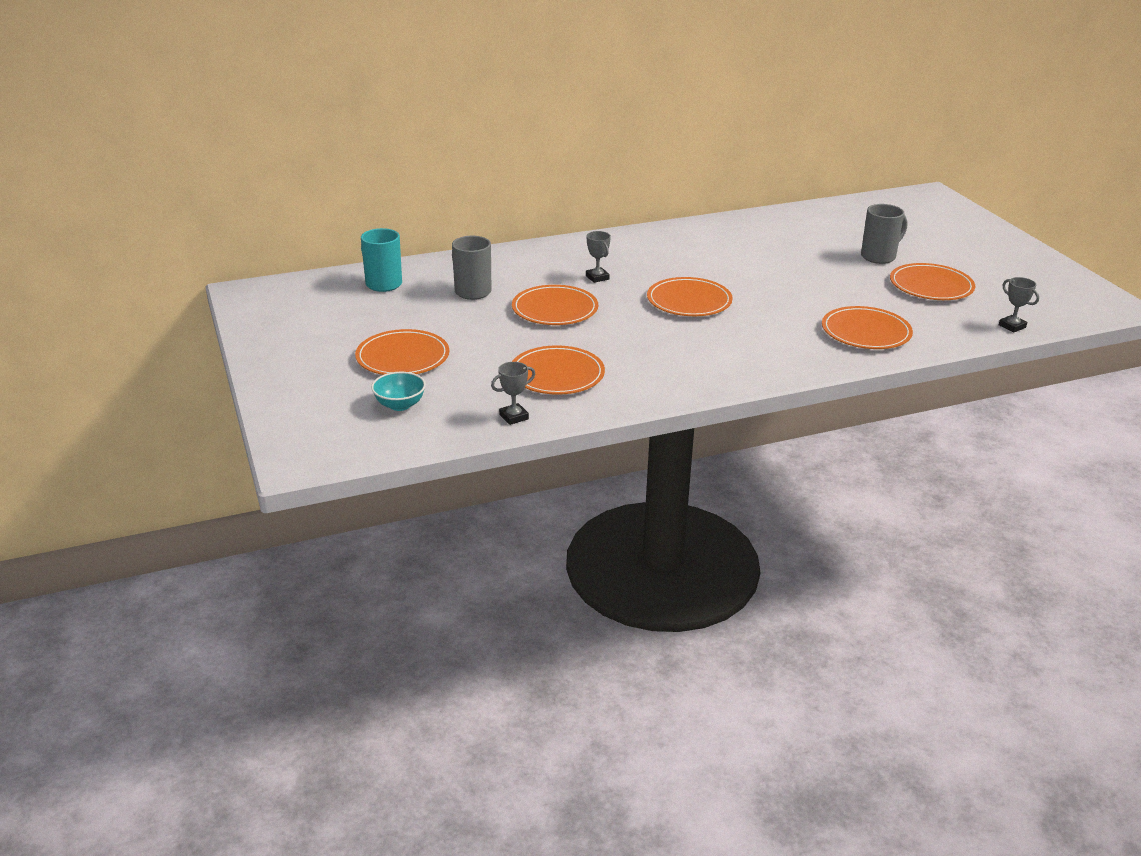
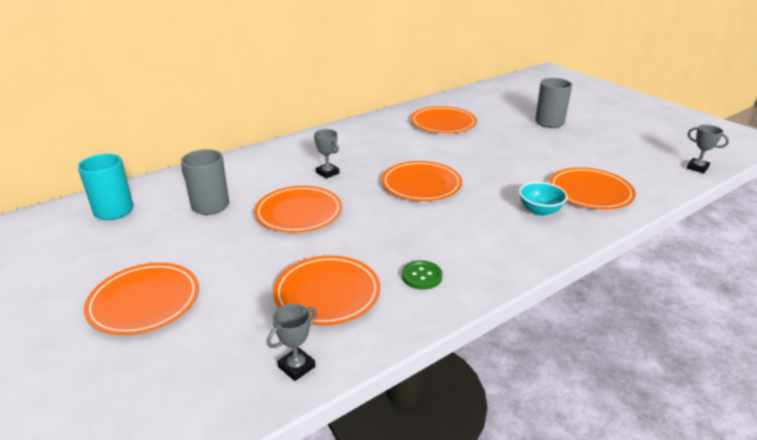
camera: 15 degrees left, 0 degrees up
turquoise bowl [371,372,426,411] -> turquoise bowl moved to [519,182,568,216]
orange plate [890,263,975,300] -> orange plate moved to [411,106,477,133]
none -> green button [402,260,443,290]

